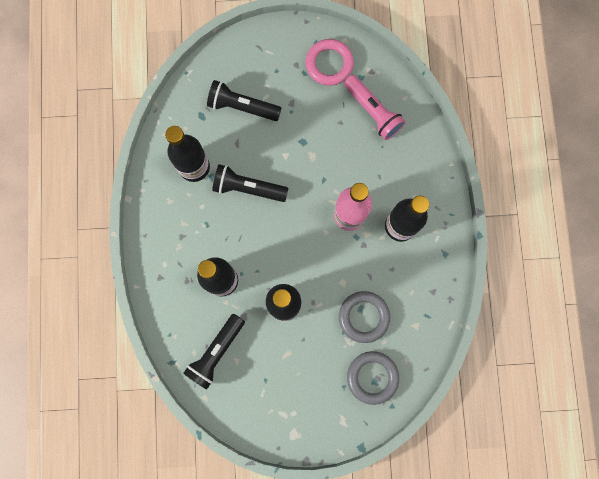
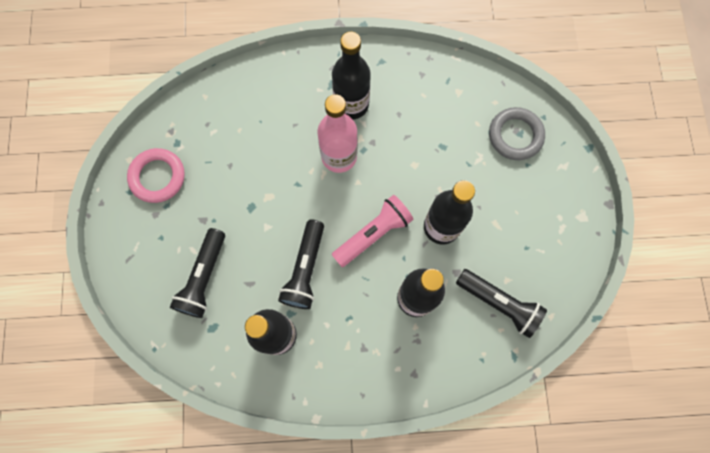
camera: 90 degrees left, 5 degrees down
grey ring [339,291,390,343] -> none
pink flashlight [344,75,406,140] -> pink flashlight moved to [332,195,414,267]

